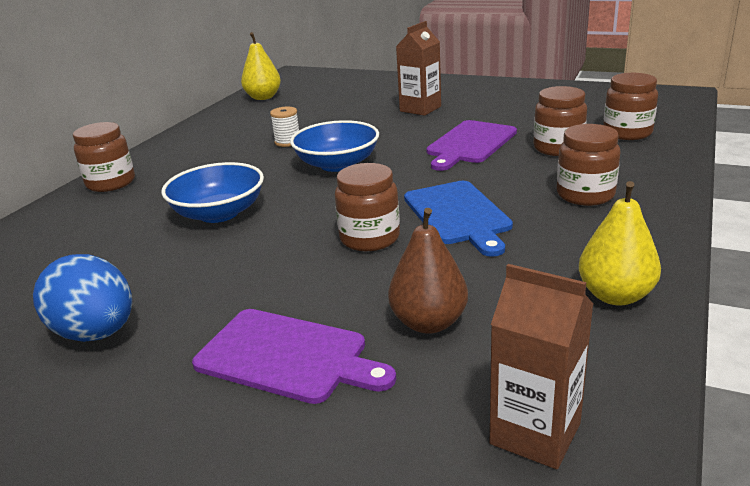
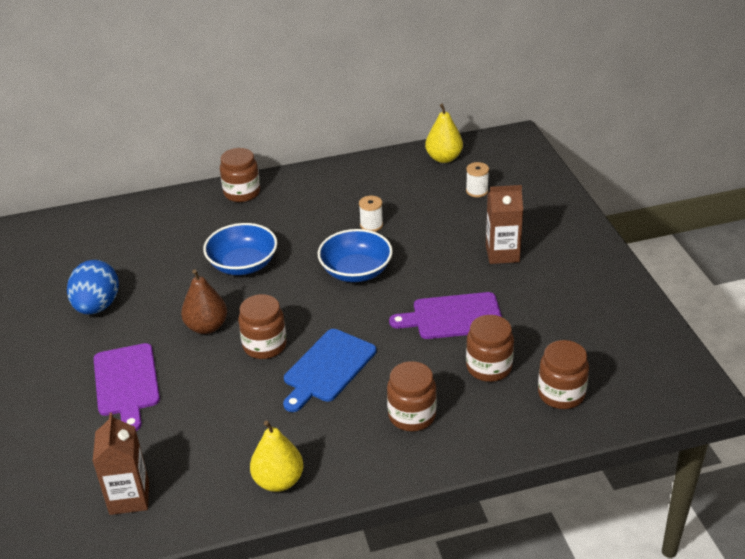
camera: 50 degrees right, 10 degrees up
brown pear [388,208,468,334] -> brown pear moved to [181,270,227,334]
none -> white spool [466,162,489,197]

